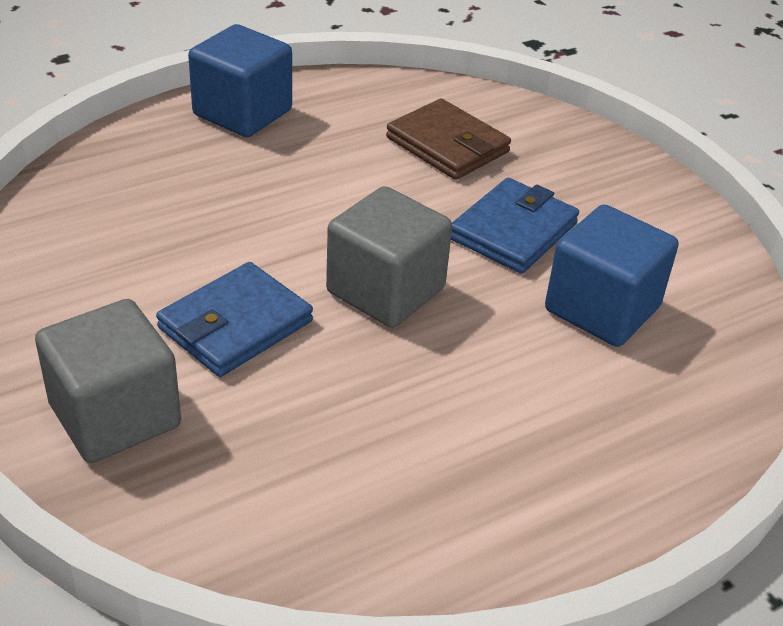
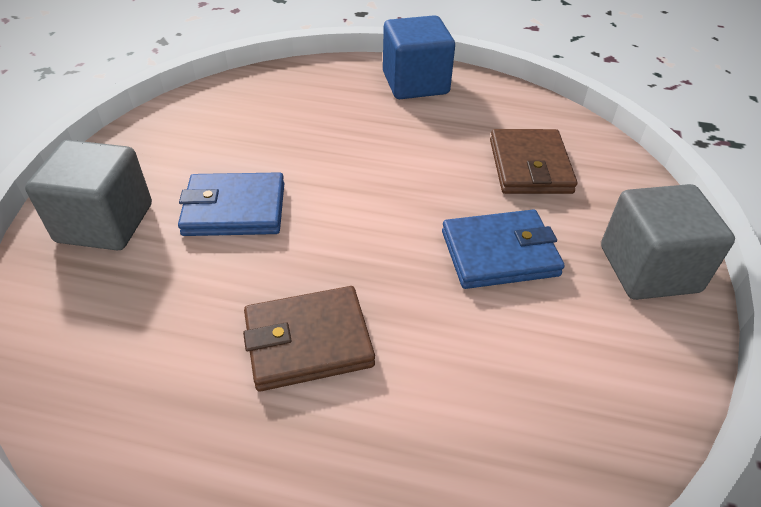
camera: 45 degrees right, 5 degrees up
grey cube [326,186,452,328] -> grey cube moved to [601,184,735,300]
blue cube [545,205,679,347] -> none
none -> brown wallet [243,286,375,391]

